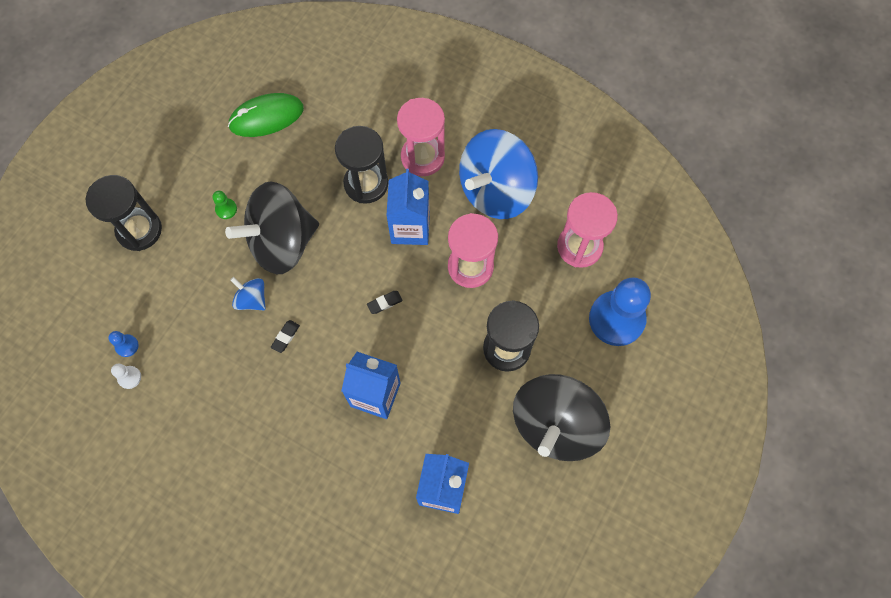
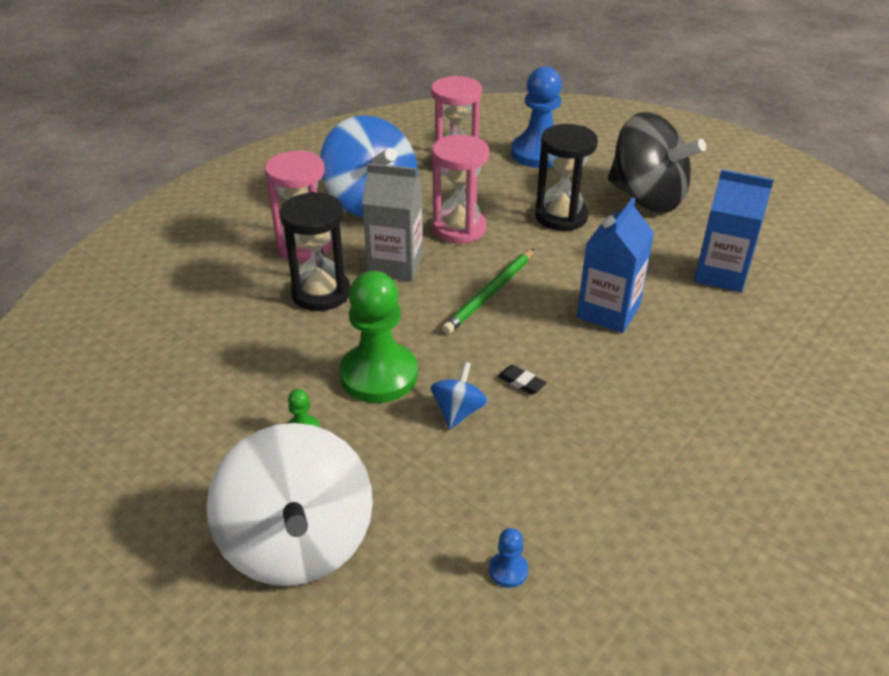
camera: 80 degrees left, 30 degrees down
black hourglass [86,175,162,251] -> white spinning top [206,423,373,586]
white pawn [111,364,141,389] -> none
black spinning top [225,181,319,274] -> green pawn [339,271,418,403]
green mouse [228,93,304,137] -> none
blue spinning top [230,277,266,310] -> blue spinning top turned 150 degrees clockwise [430,362,488,429]
black eraser [367,291,403,314] -> green pencil [442,249,535,334]
blue carton [386,169,430,245] -> grey carton [362,163,423,281]

